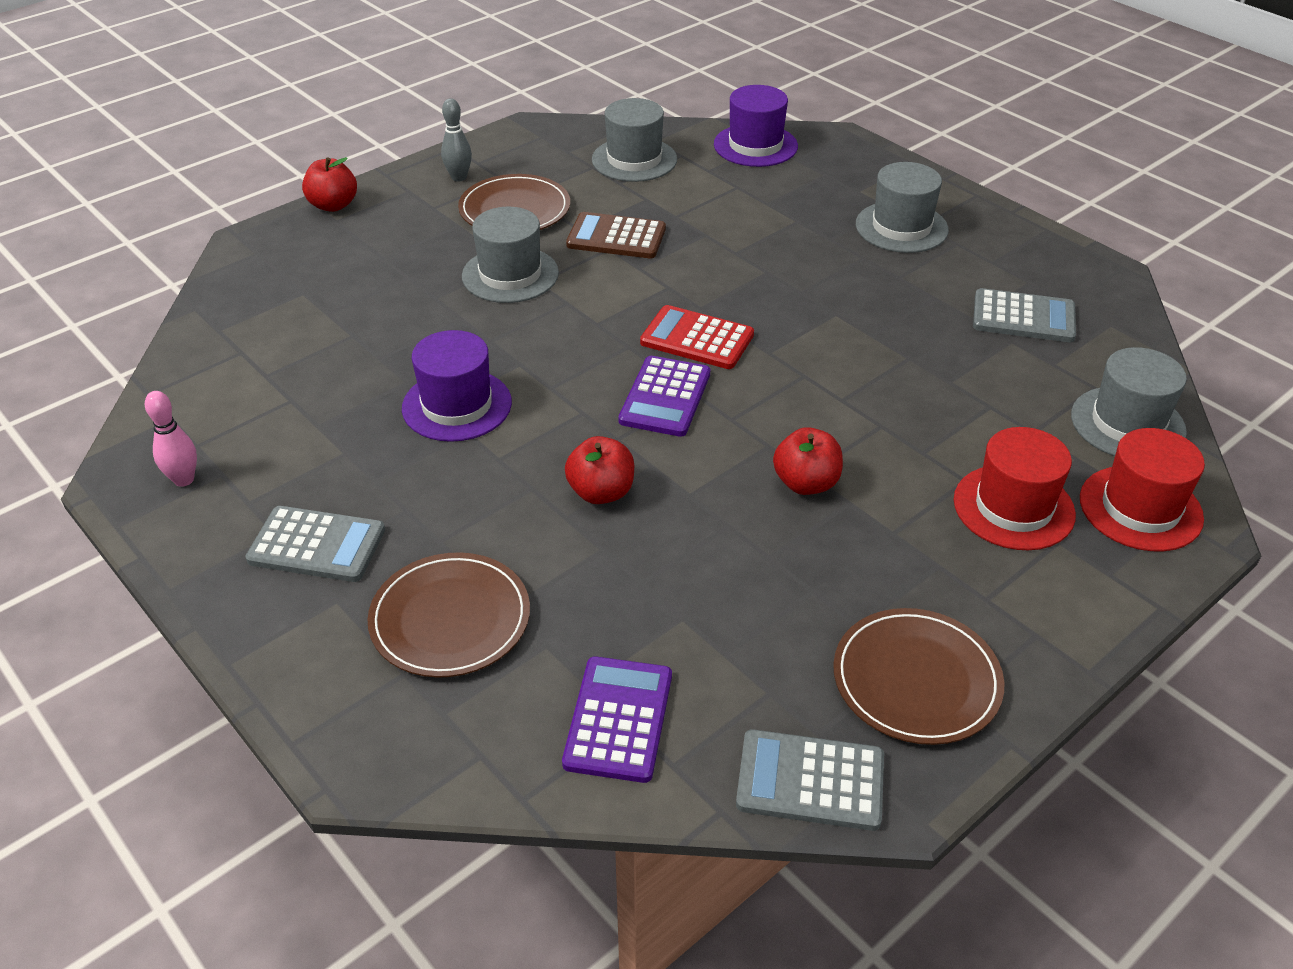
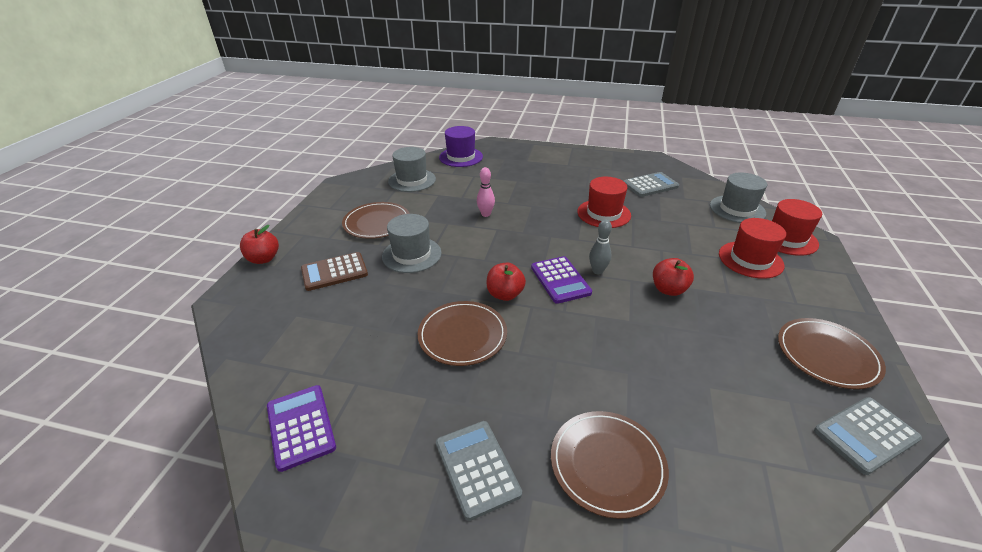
camera: 35 degrees left, 5 degrees down
pink bowling pin [145,391,197,487] -> pink bowling pin moved to [477,167,495,217]
grey calculator [245,506,385,582] -> grey calculator turned 90 degrees counterclockwise [436,421,522,521]
purple hat [402,330,512,442] -> brown plate [418,301,507,366]
grey bowling pin [441,98,472,181] -> grey bowling pin moved to [589,220,612,274]
purple calculator [562,656,672,783] -> purple calculator moved to [267,385,336,472]
red apple [565,436,634,504] -> red apple moved to [487,263,526,301]
brown calculator [566,212,666,258] -> brown calculator moved to [301,252,368,291]
red calculator [640,305,754,369] -> none
grey hat [856,162,949,253] -> none
none -> red hat [577,177,631,228]

